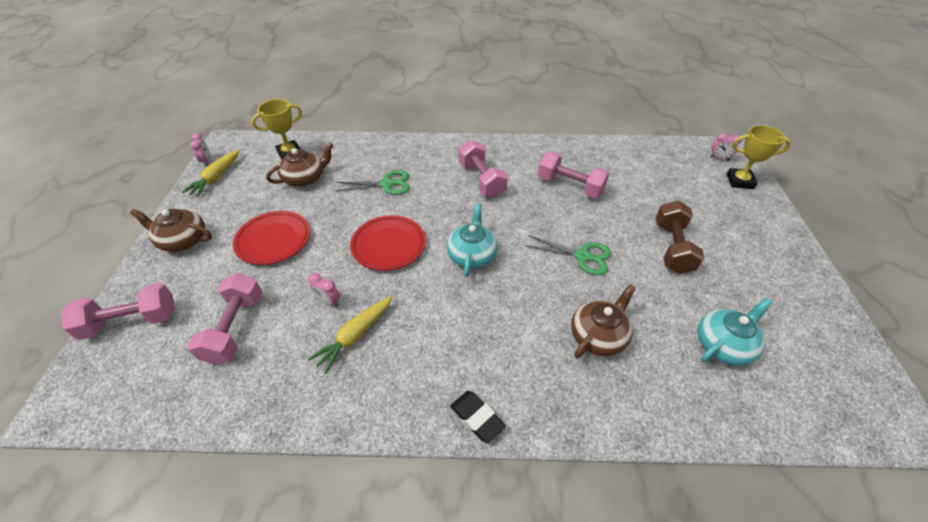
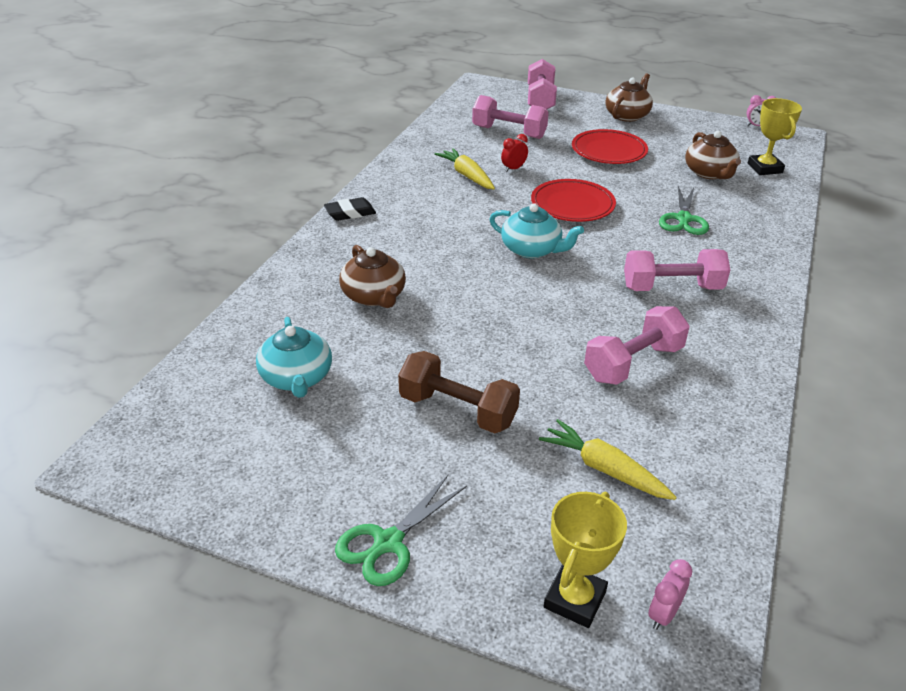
camera: 110 degrees right, 10 degrees down
yellow carrot [182,150,240,197] -> yellow carrot moved to [539,419,677,500]
pink clock [308,273,340,307] -> red clock [501,134,528,172]
green scissors [525,235,611,275] -> green scissors moved to [335,475,467,586]

